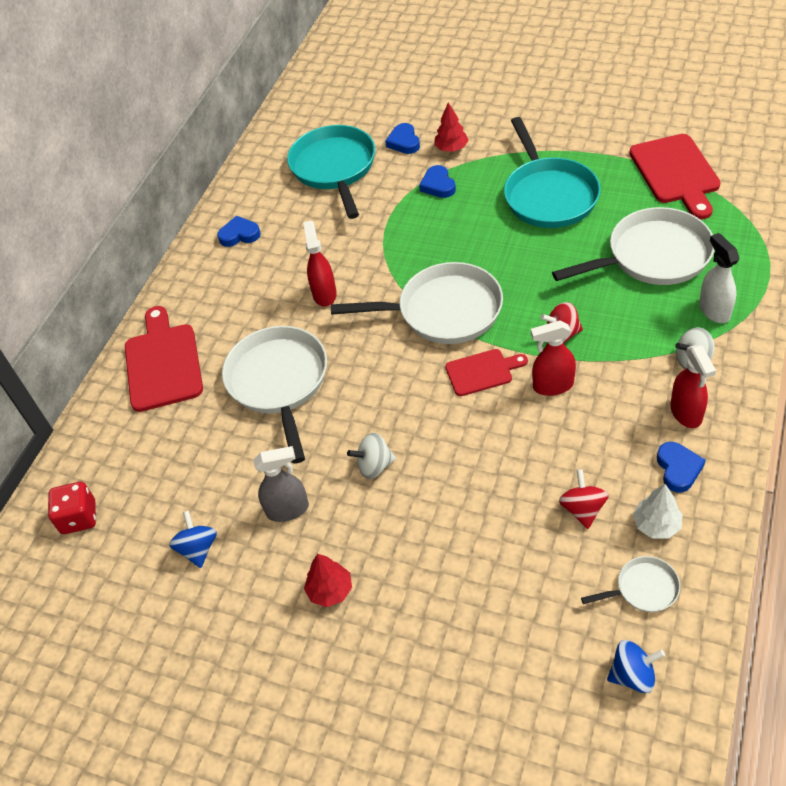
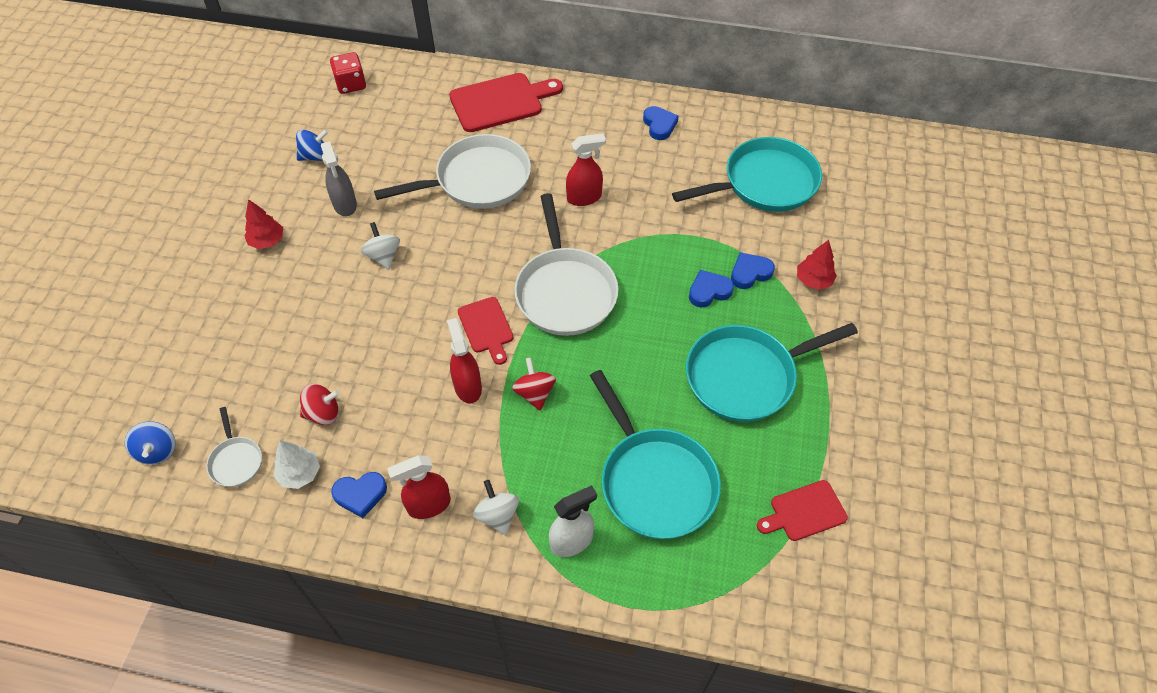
camera: 75 degrees right, 5 degrees up
blue heart [385,123,420,154] -> blue heart moved to [689,270,734,308]
white pan [552,207,715,285] -> turquoise pan [590,370,721,539]
red cutting board [630,134,721,219] -> red cutting board [757,480,848,541], size x0.59

